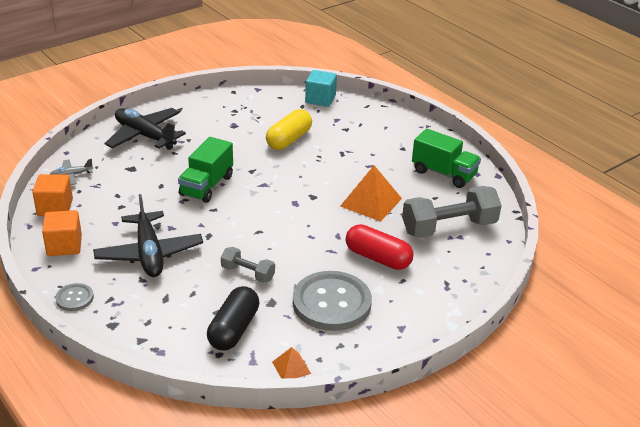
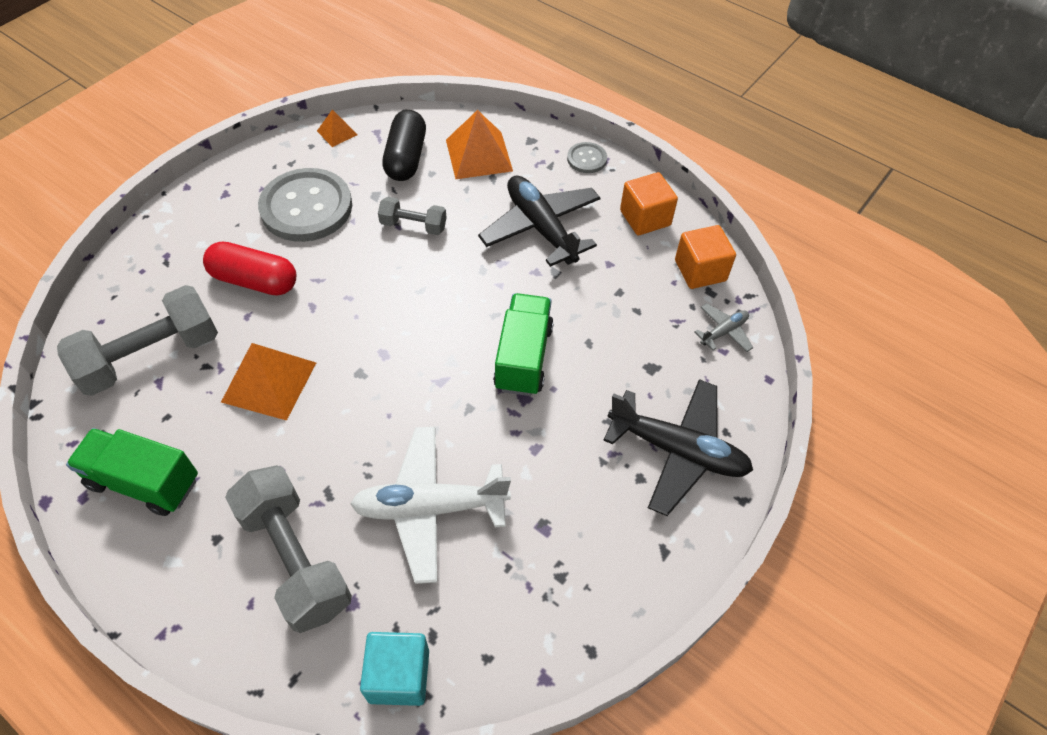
camera: 165 degrees right, 20 degrees up
yellow capsule [266,109,312,150] -> white plane [350,427,511,584]
none -> grey dumbbell [225,465,352,633]
none -> orange pyramid [446,110,513,179]

